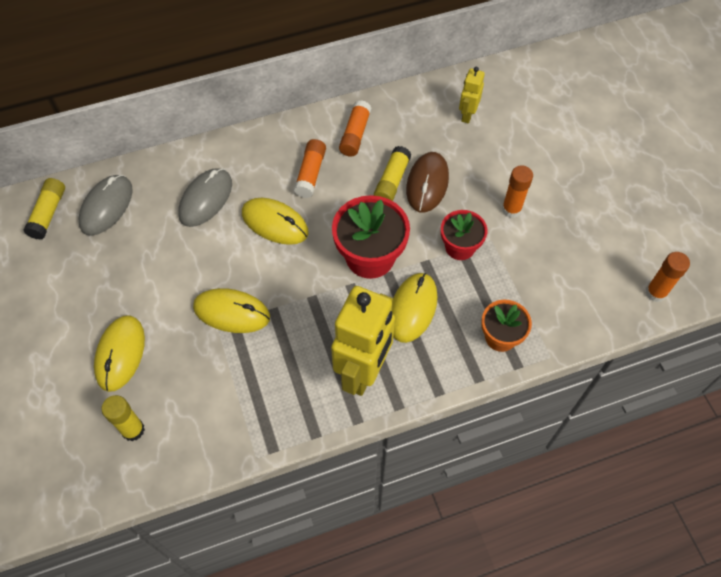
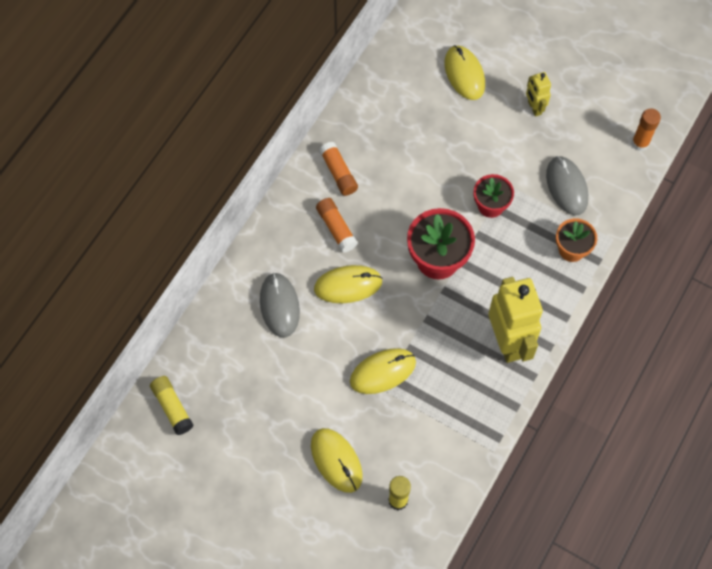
camera: 40 degrees left, 5 degrees up
grey mouse [79,175,133,236] -> grey mouse moved to [546,156,588,215]
yellow glue stick [374,146,412,201] -> none
yellow mouse [392,273,438,343] -> yellow mouse moved to [444,45,485,100]
brown mouse [406,152,449,212] -> none
yellow robot [459,67,485,124] -> yellow robot moved to [526,72,551,117]
orange glue stick [502,165,533,218] -> none

